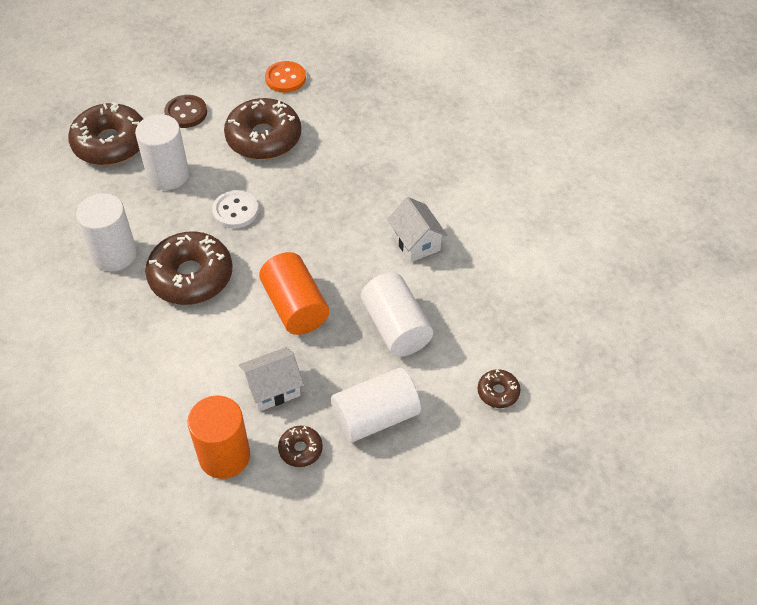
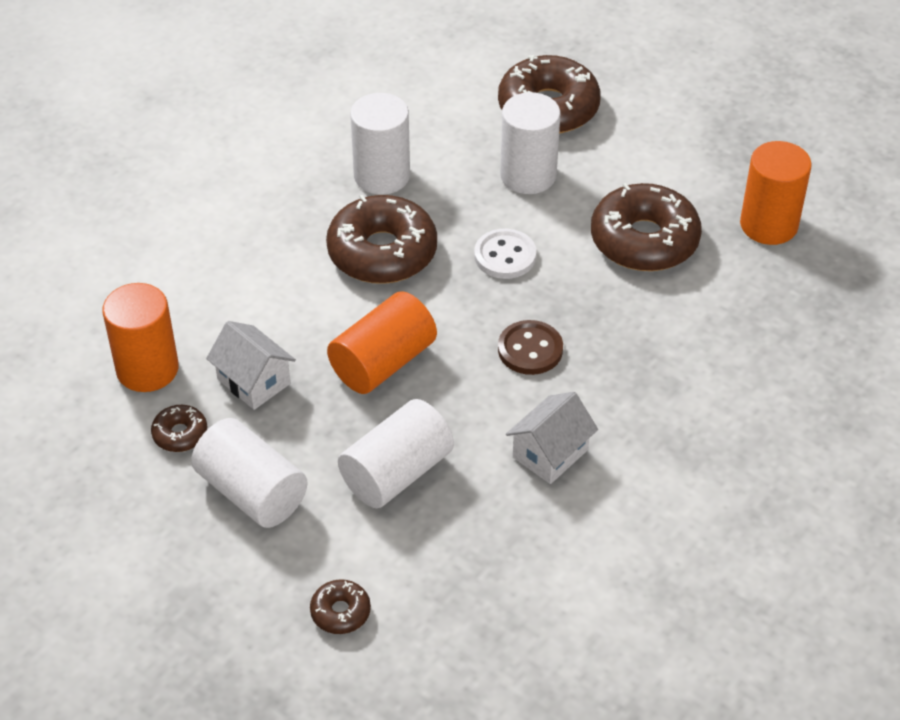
camera: 70 degrees right, 5 degrees down
brown button [164,95,207,128] -> brown button moved to [498,320,563,375]
orange button [265,61,306,93] -> orange cylinder [740,141,812,245]

